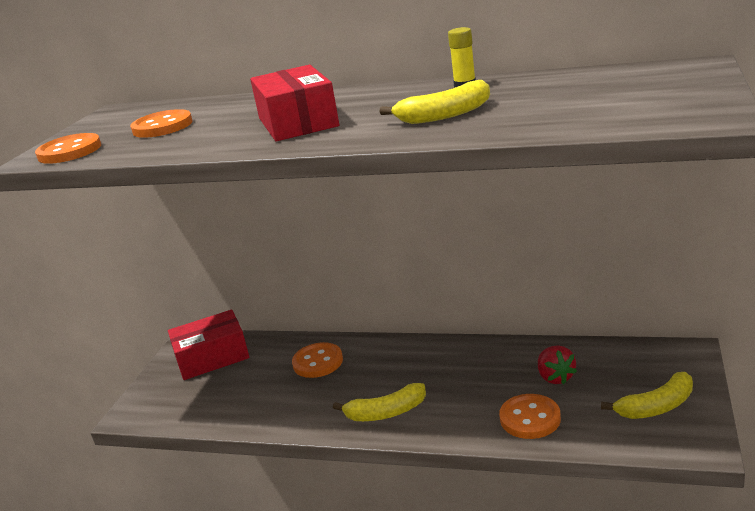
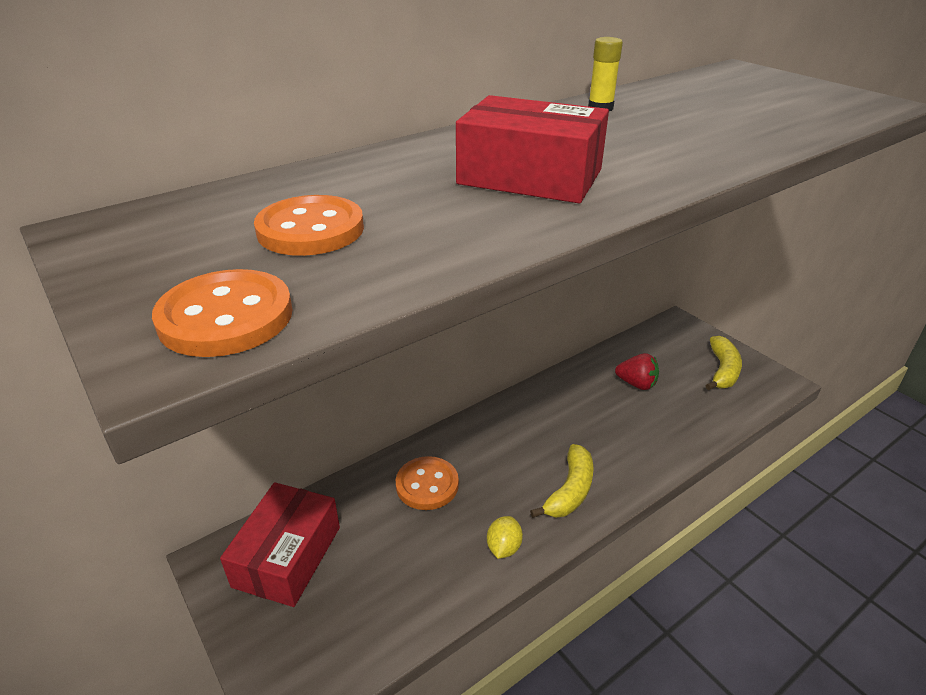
camera: 55 degrees left, 10 degrees up
yellow banana [380,80,490,124] -> none
orange button [499,394,561,439] -> none
none -> yellow lemon [487,516,523,559]

